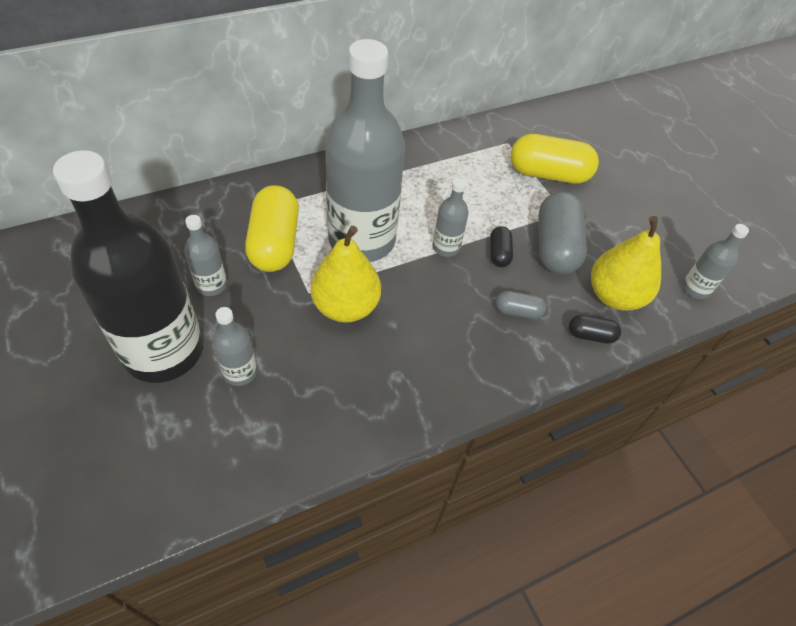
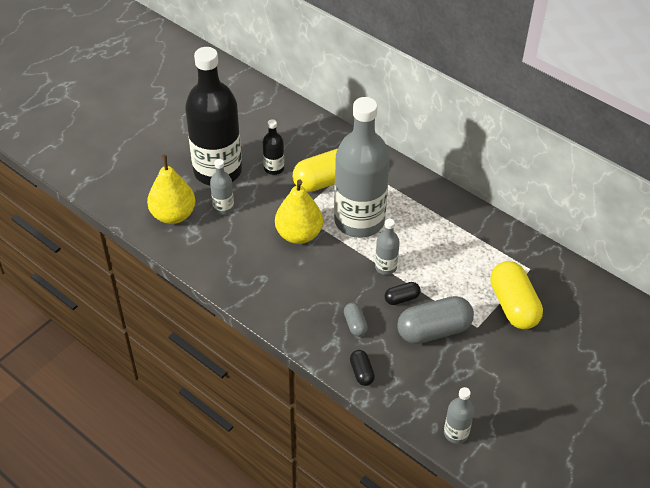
camera: 70 degrees right, 5 degrees down
grey bottle [184,215,227,296] -> black bottle [262,119,284,175]
yellow pear [591,216,661,311] -> yellow pear moved to [147,155,196,224]

